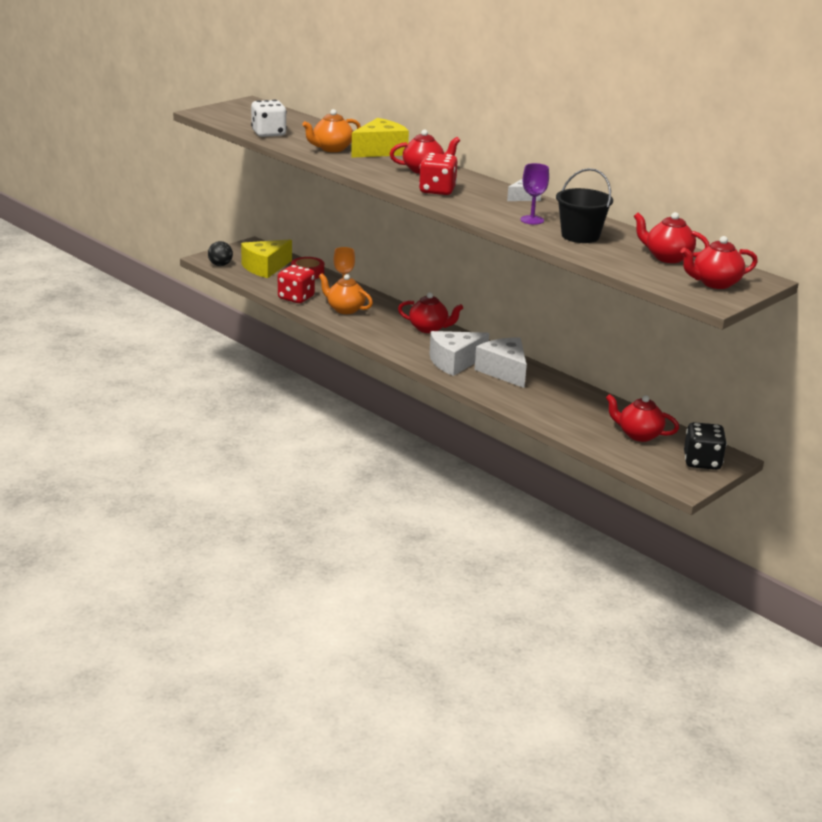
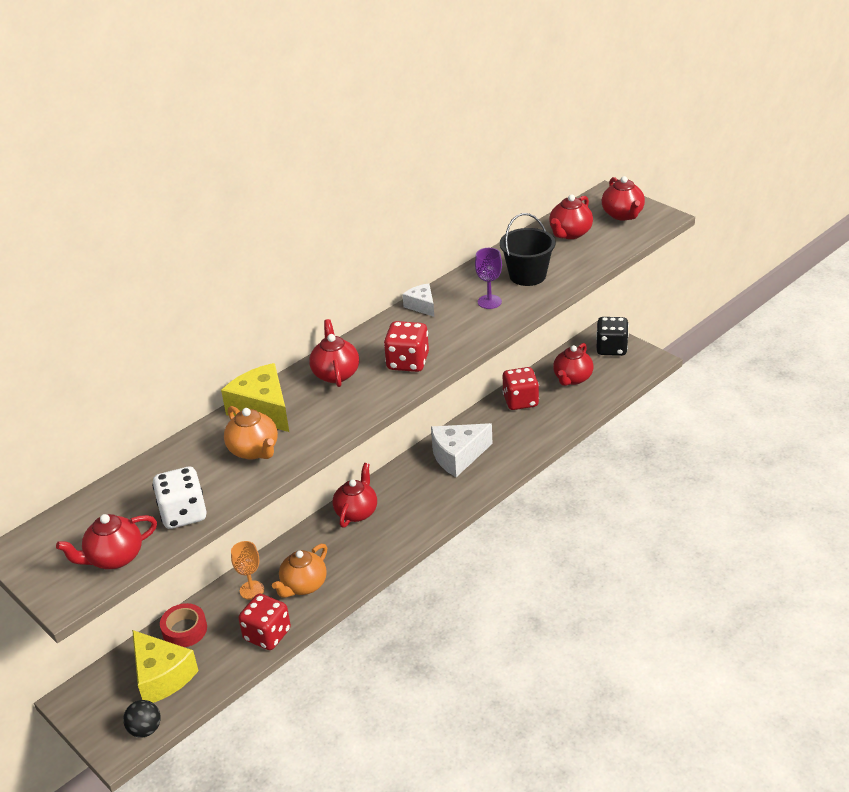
camera: 85 degrees left, 10 degrees up
white cheese [429,331,489,376] -> none
none -> red teapot [56,514,157,569]
none -> red dice [502,367,539,410]

